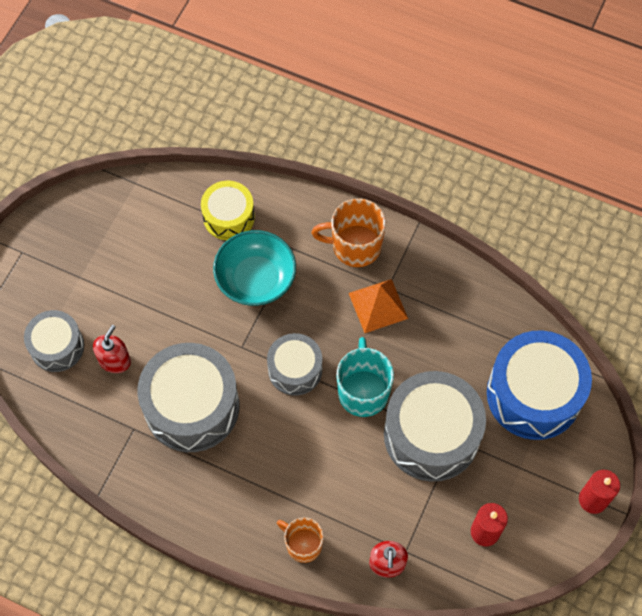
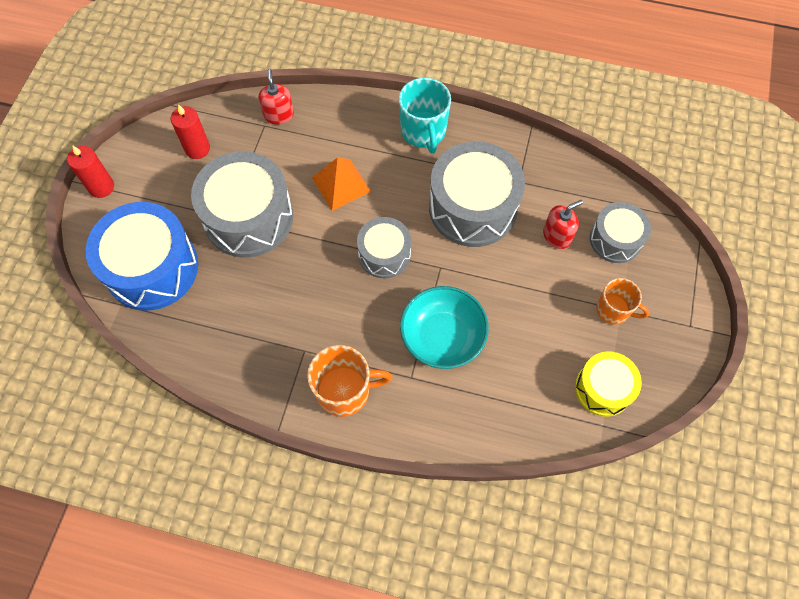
camera: 170 degrees right, 0 degrees up
red soap dispenser [93,325,131,373] -> red soap dispenser turned 135 degrees counterclockwise [543,200,583,249]
yellow drum [201,181,255,240] -> yellow drum moved to [575,351,642,417]
orange mug [277,517,324,563] -> orange mug moved to [596,278,649,325]
turquoise mug [336,337,394,417] -> turquoise mug moved to [399,78,451,154]
orange pyramid [349,279,408,333] -> orange pyramid moved to [312,157,371,211]

